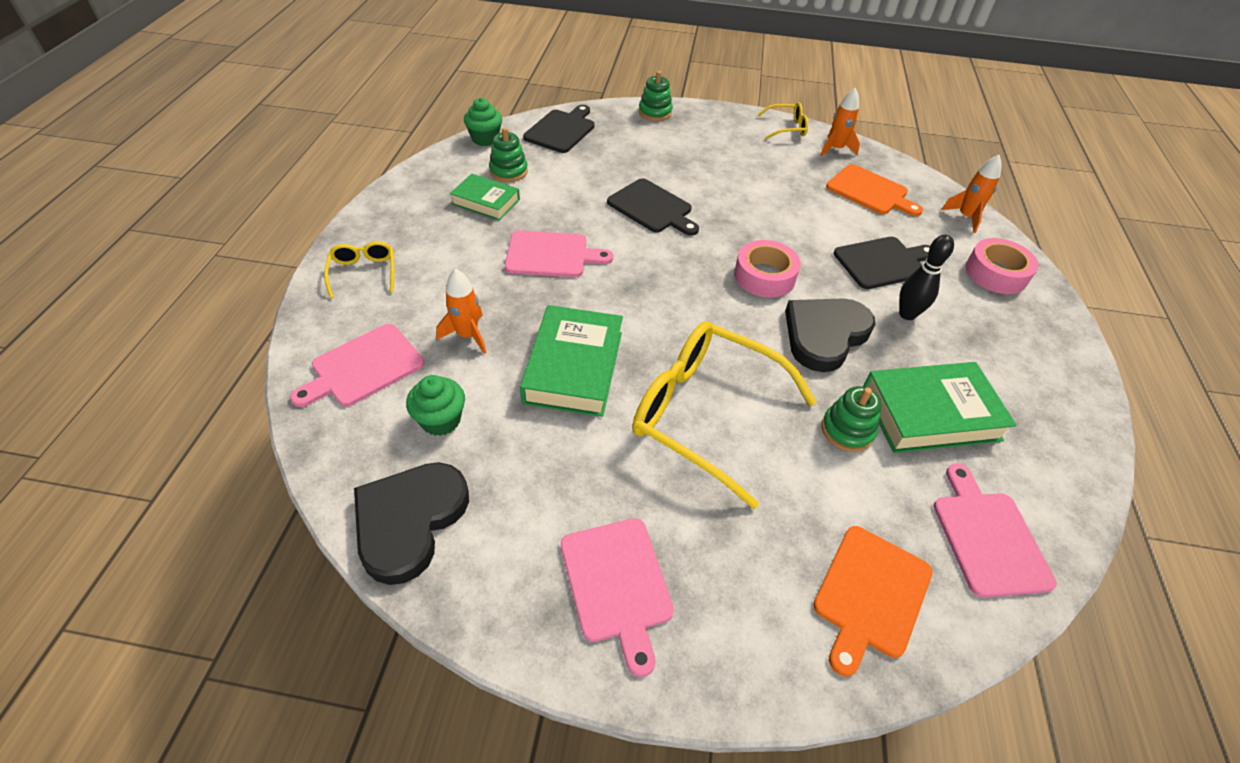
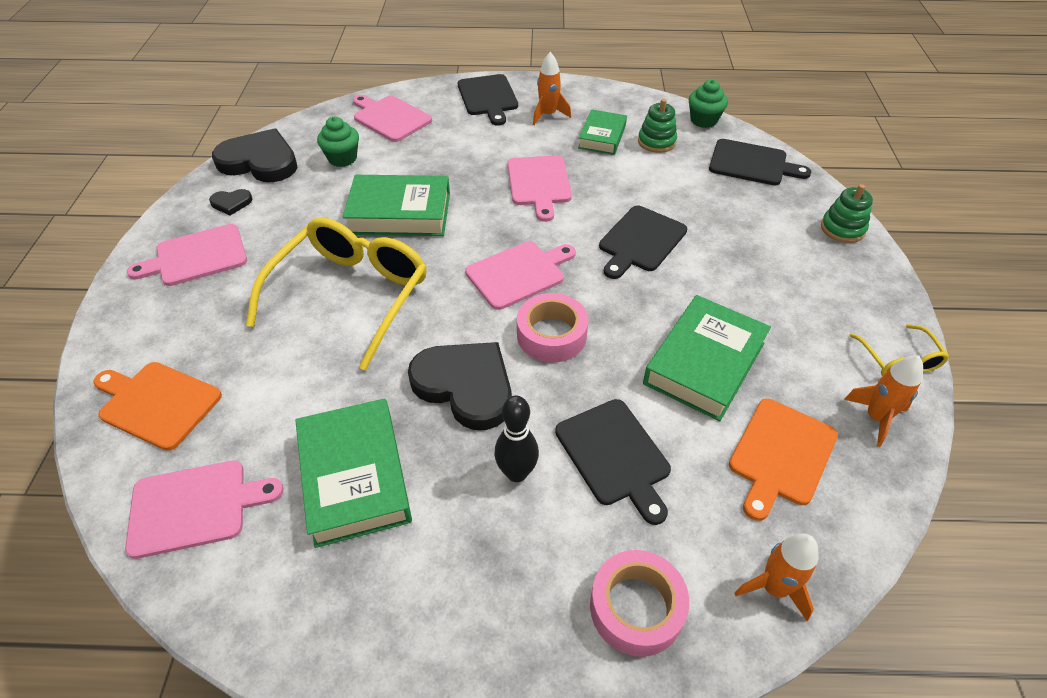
camera: 85 degrees right, 0 degrees up
yellow glasses [324,241,394,298] -> black cutting board [458,74,518,126]
orange rocket [436,268,486,354] -> orange rocket moved to [533,52,571,125]
green stacking toy [821,386,882,452] -> none
none -> black heart [209,189,253,215]
none -> pink cutting board [465,241,576,310]
none -> green book [643,295,771,421]

